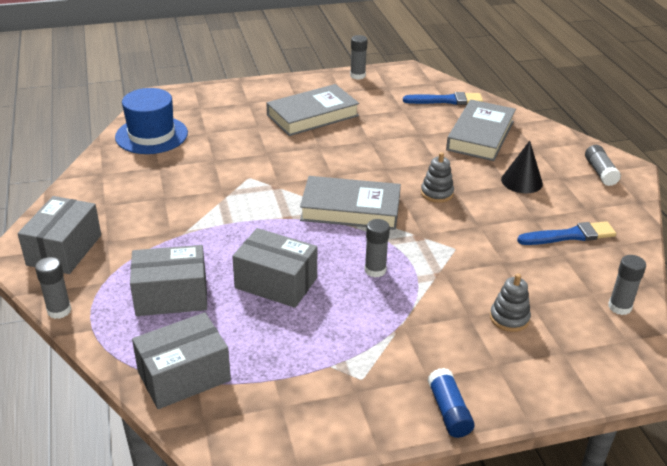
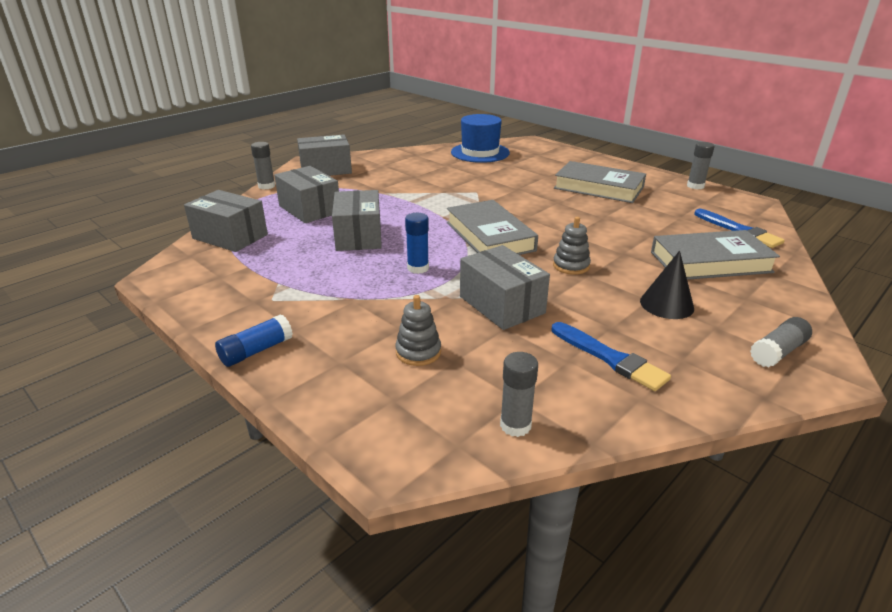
camera: 60 degrees right, 5 degrees down
grey glue stick [364,219,390,277] -> blue glue stick [405,213,429,274]
none -> grey box [460,245,550,330]

